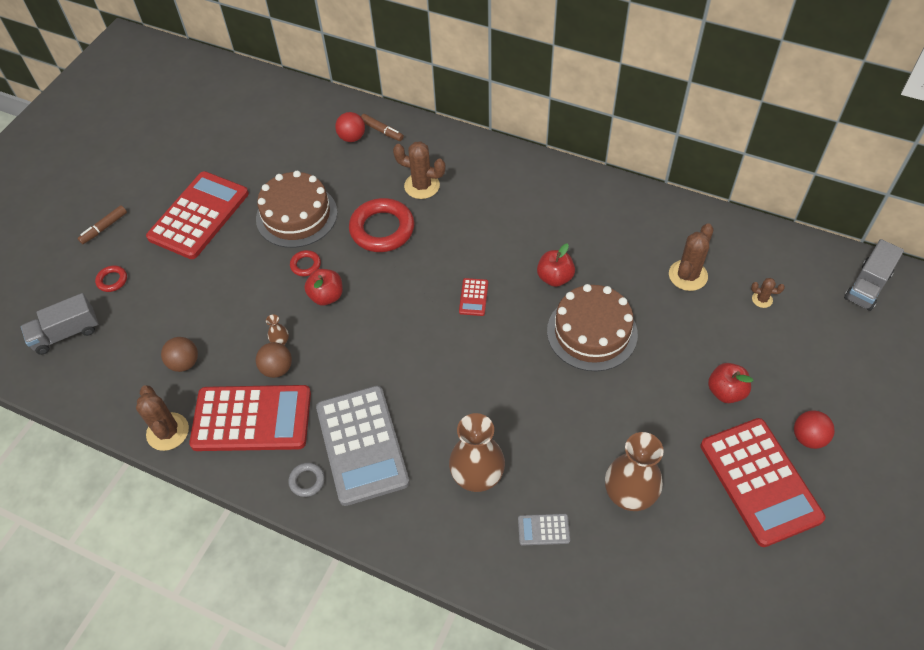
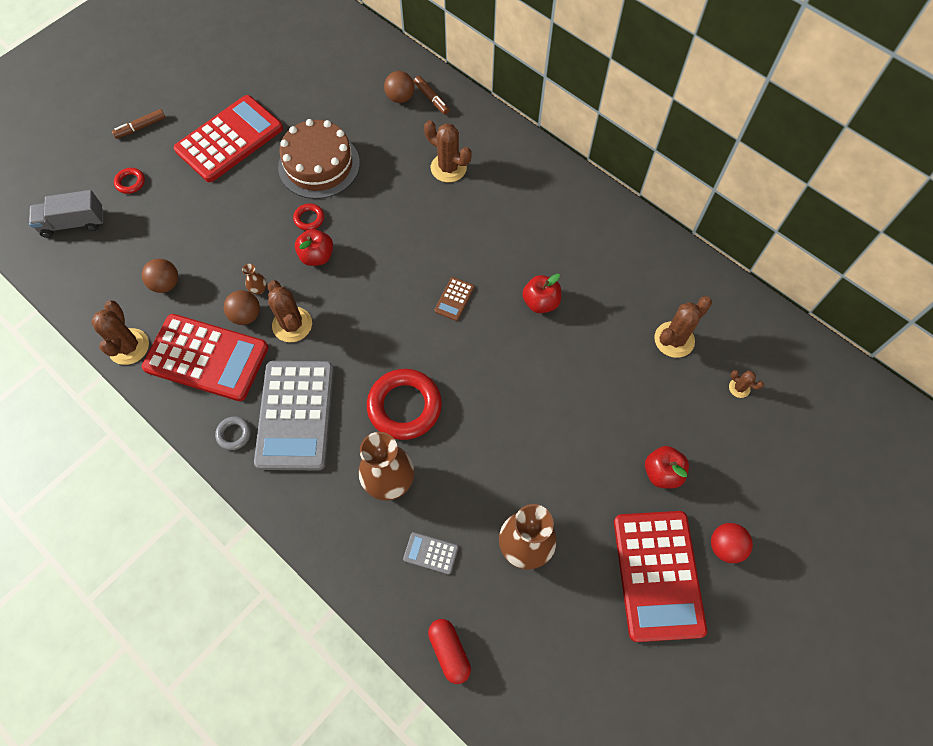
camera: 15 degrees right, 10 degrees up
red ball [335,112,365,142] -> brown ball [384,71,415,103]
red ring [349,198,414,252] -> red ring moved to [367,369,442,440]
red calculator [459,278,488,316] -> brown calculator [434,277,474,321]
brown cake [547,284,638,371] -> none
grey truck [844,239,904,311] -> none
none -> brown cactus [268,280,312,342]
none -> red capsule [428,619,471,684]

